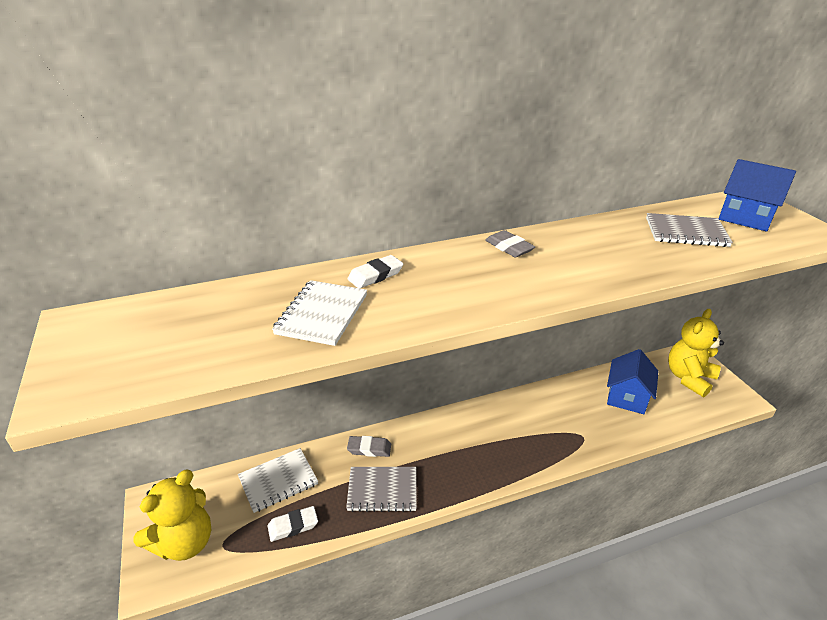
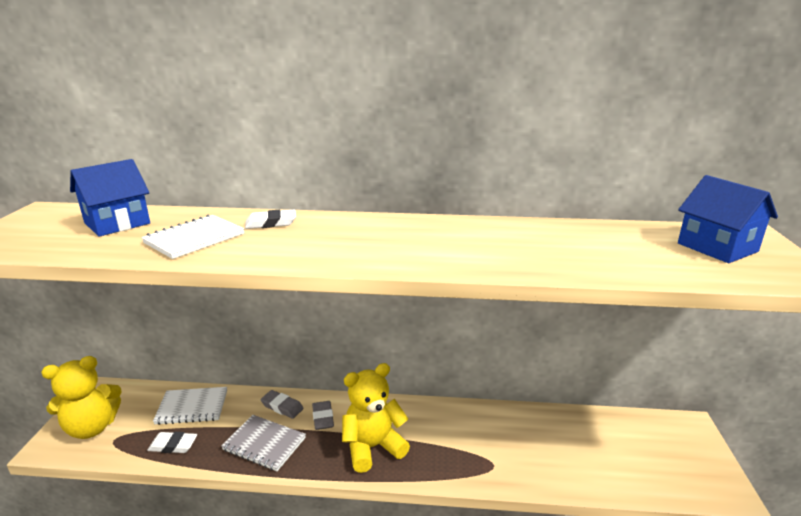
camera: 25 degrees right, 10 degrees down
grey eraser [485,230,535,257] -> grey eraser moved to [312,401,334,430]
blue house [607,349,659,414] -> blue house moved to [70,159,150,237]
grey notebook [646,213,733,247] -> none
yellow teddy bear [668,309,724,397] -> yellow teddy bear moved to [342,363,410,473]

